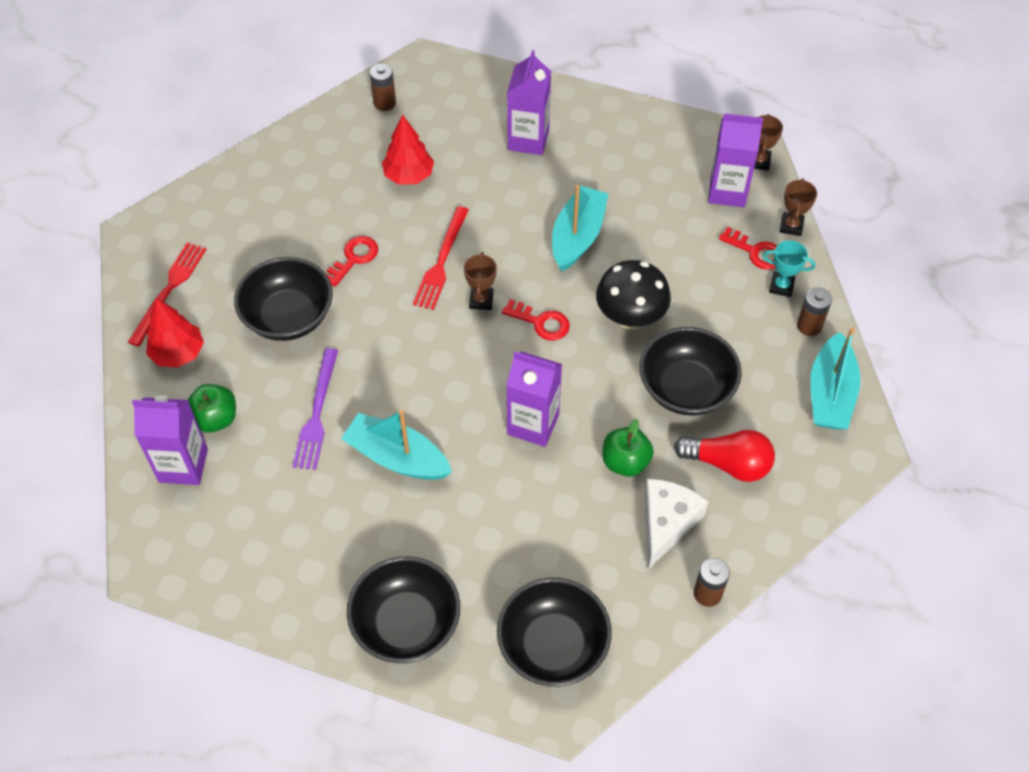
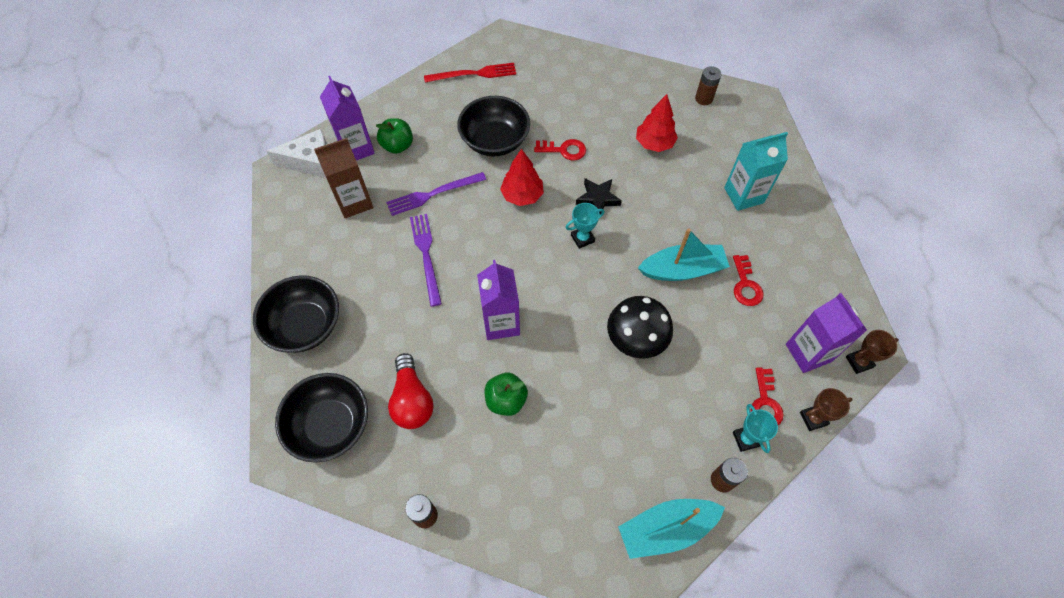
camera: 60 degrees right, 5 degrees up
red tree [146,298,204,368] -> red tree moved to [500,149,544,206]
turquoise boat [341,410,452,480] -> purple fork [410,214,442,307]
red fork [413,206,469,310] -> black star [576,178,622,214]
brown trophy [464,252,497,310] -> turquoise trophy [566,203,605,249]
red key [502,299,570,340] -> red key moved to [733,255,763,306]
purple carton [507,50,551,155] -> turquoise carton [724,132,788,211]
black bowl [640,327,742,415] -> none
white cheese [644,479,708,569] -> white cheese moved to [266,129,327,178]
red light bulb [674,430,775,482] -> red light bulb moved to [388,353,434,429]
none -> brown carton [314,138,373,218]

